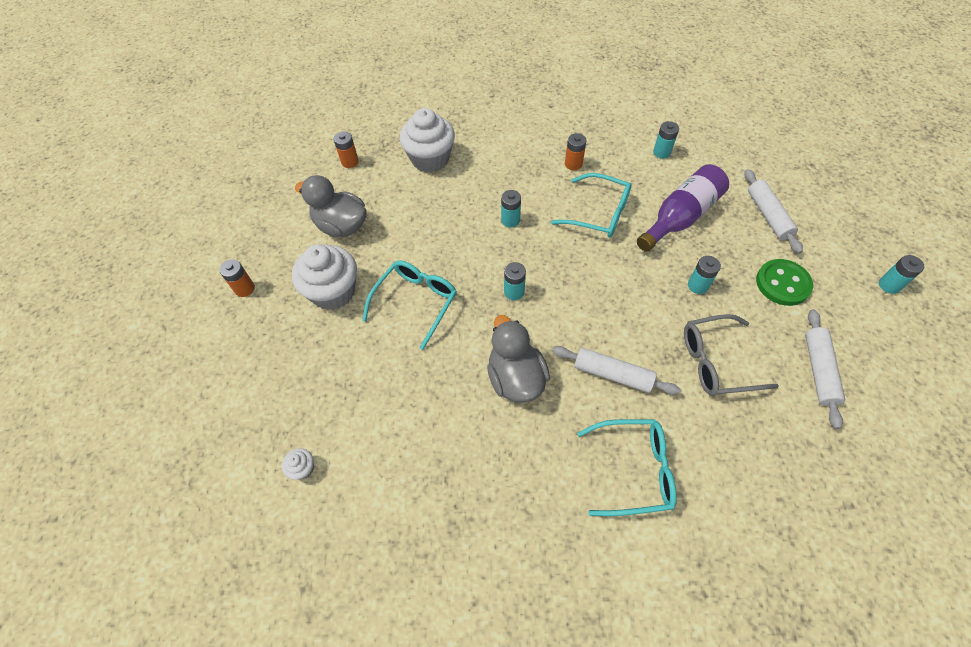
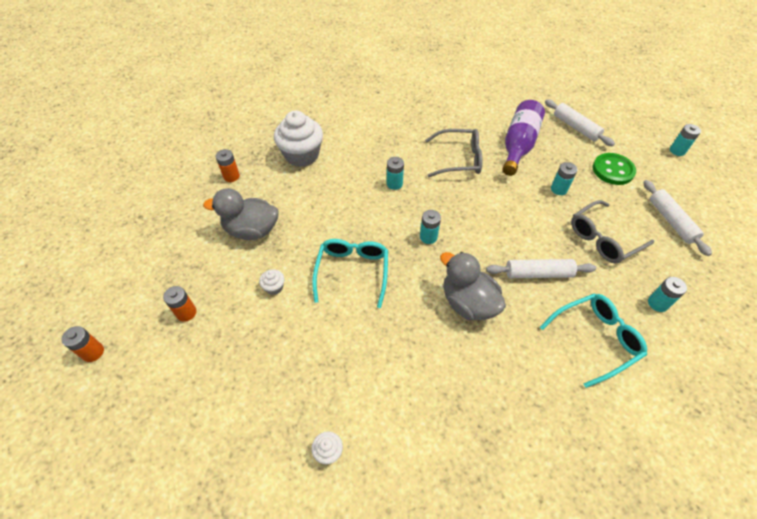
camera: 25 degrees left, 5 degrees down
white cupcake [292,244,357,310] -> white cupcake [259,269,285,295], size x0.42
turquoise glasses [551,173,632,238] -> grey glasses [425,129,482,177]
orange battery [565,133,587,170] -> orange battery moved to [61,326,104,362]
turquoise battery [653,121,679,159] -> turquoise battery moved to [648,277,687,312]

